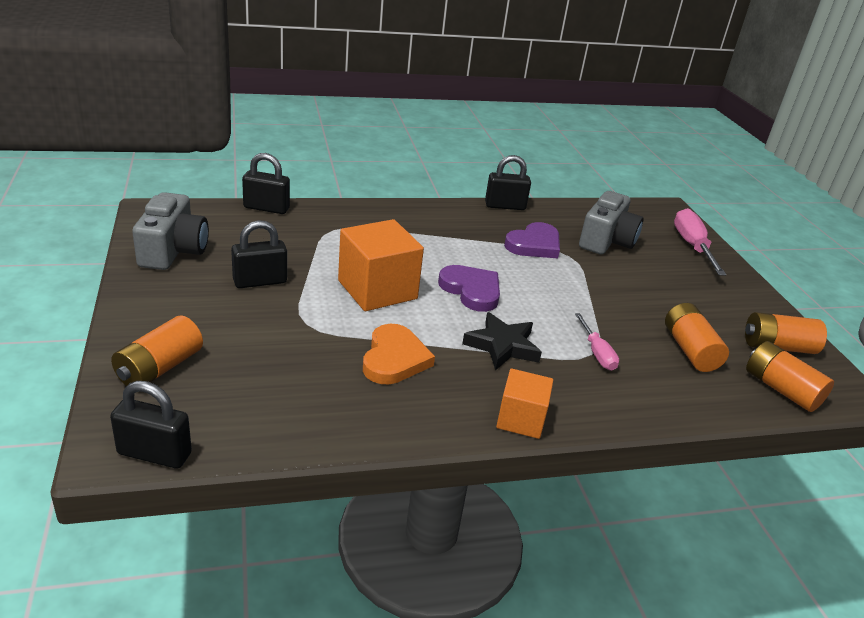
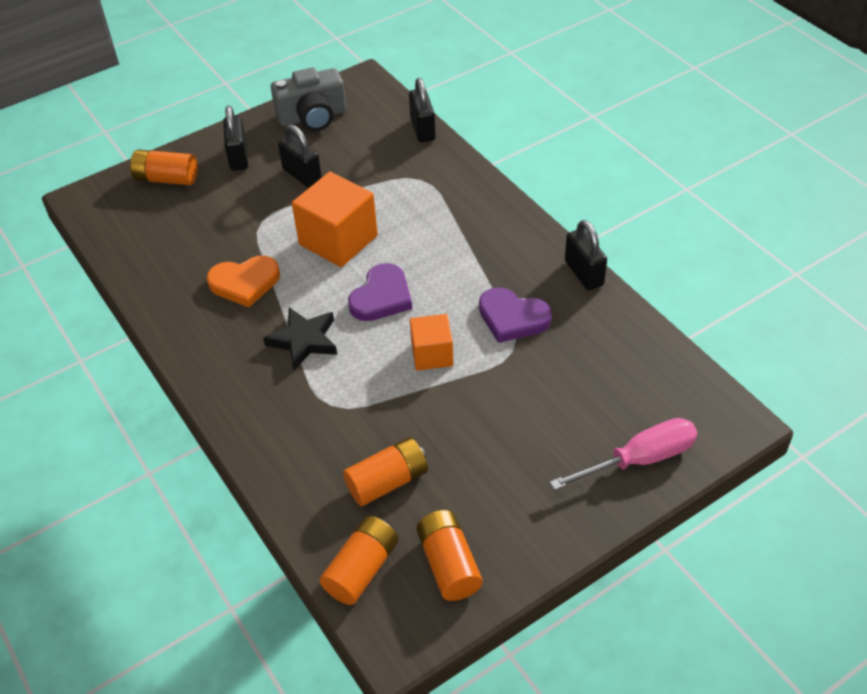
camera: 75 degrees right, 15 degrees up
black padlock [110,381,192,469] -> black padlock moved to [223,106,248,171]
orange cube [496,368,553,439] -> orange cube moved to [410,314,453,370]
pink screwdriver [575,313,619,370] -> none
grey camera [579,191,643,255] -> none

